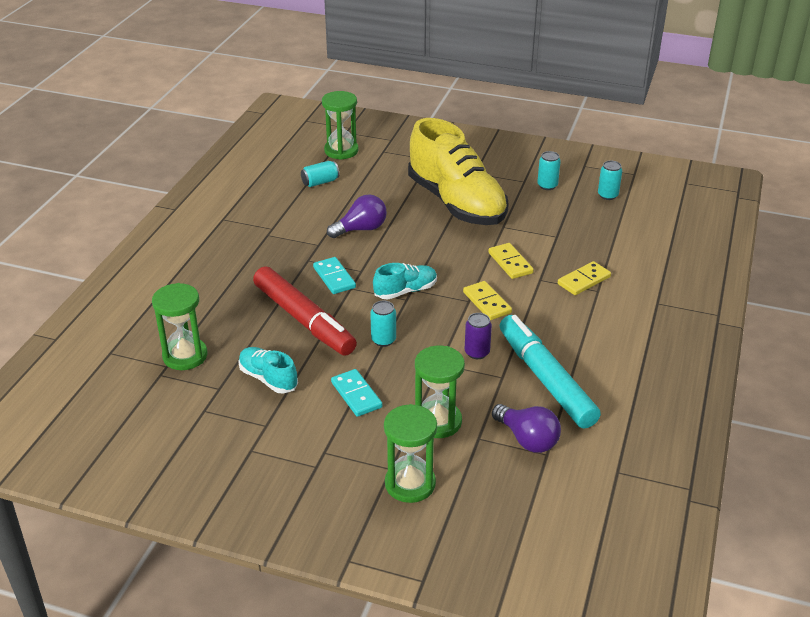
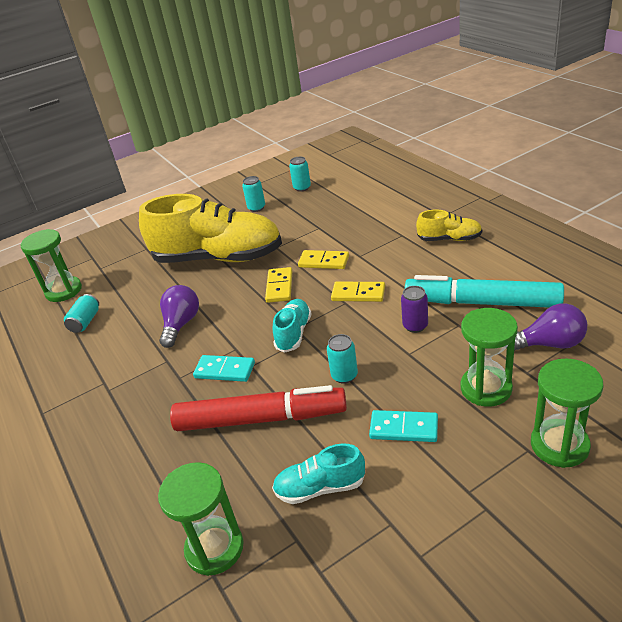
camera: 45 degrees left, 0 degrees up
yellow domino [558,261,611,295] -> yellow domino moved to [265,267,292,303]
none -> yellow shoe [416,210,482,241]

